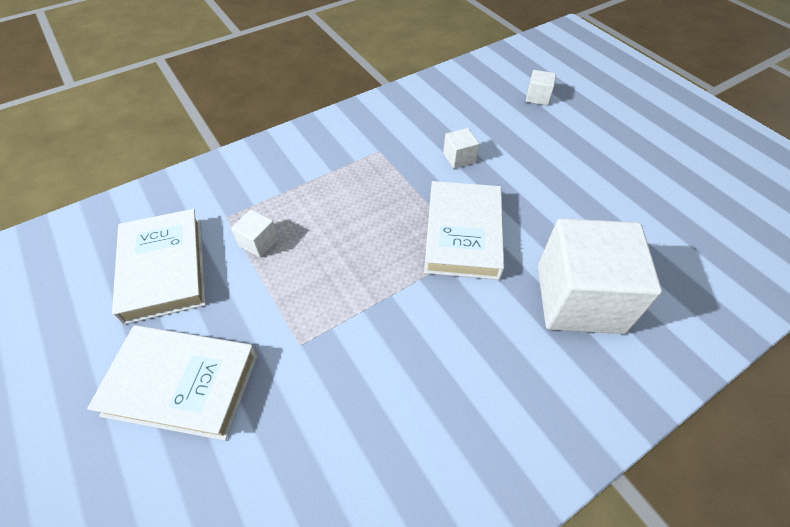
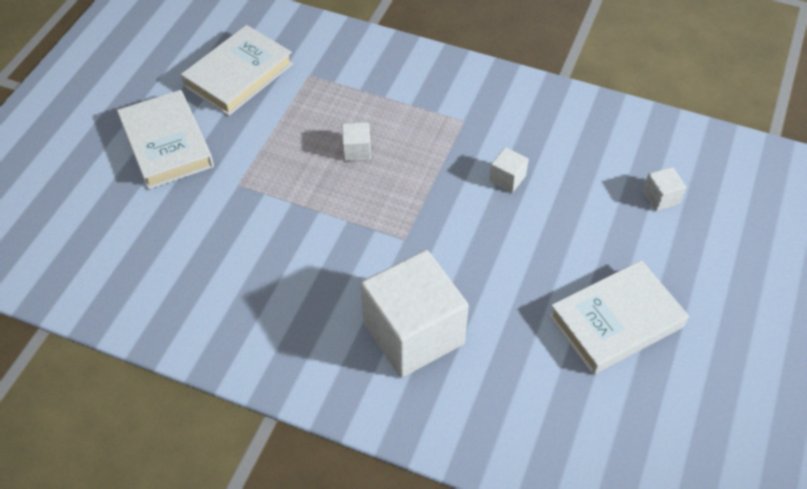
camera: 55 degrees right, 0 degrees up
white cube [231,209,279,258] -> white cube moved to [342,122,371,161]
white book [424,181,504,280] -> white book moved to [549,260,689,375]

